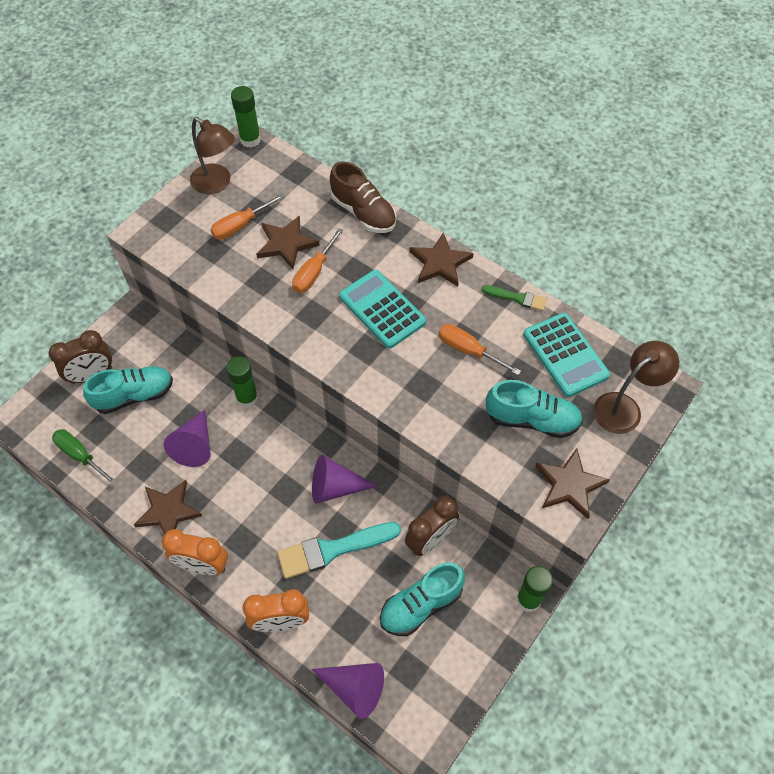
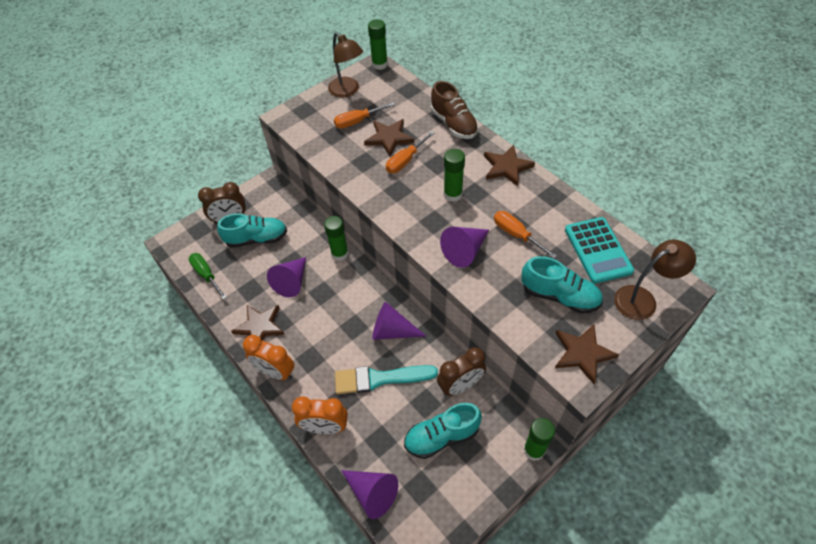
camera: 15 degrees right, 5 degrees down
turquoise calculator [339,270,426,349] -> green glue stick [444,149,465,202]
green brush [482,285,547,311] -> none
none -> purple cone [440,227,489,268]

